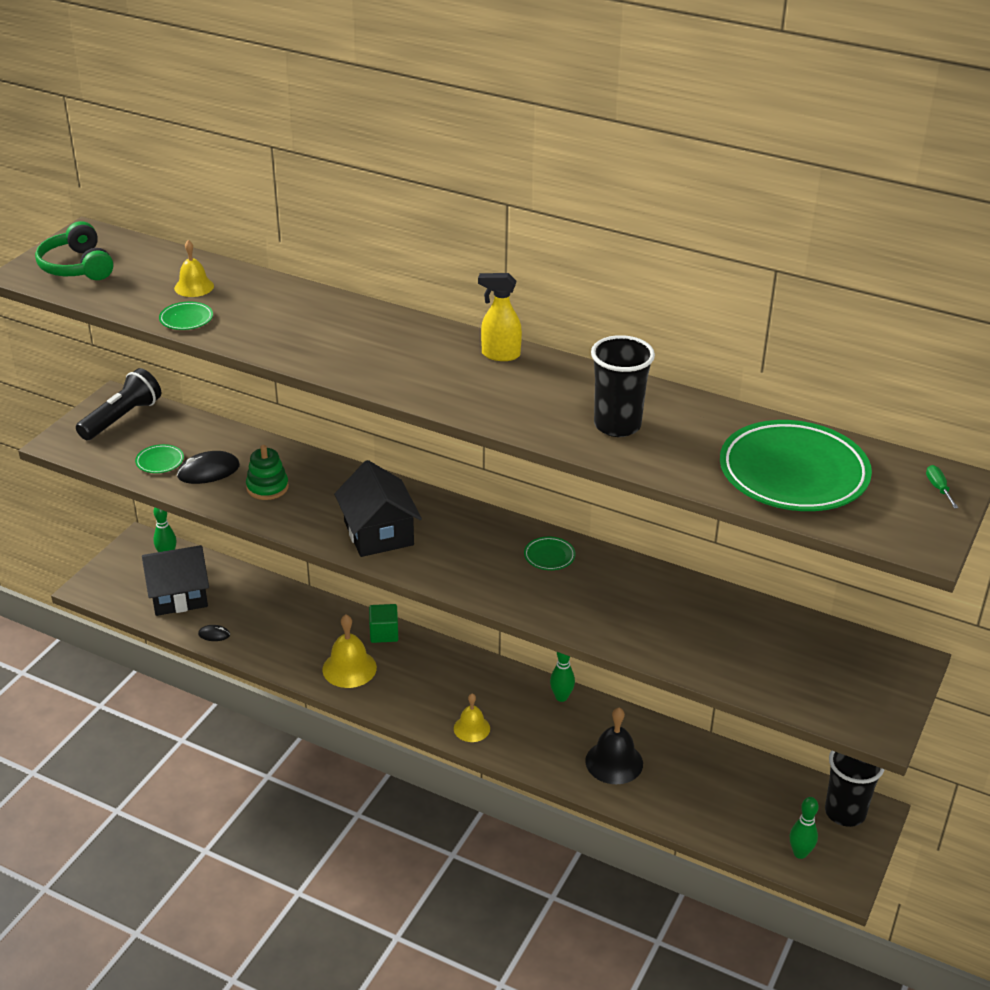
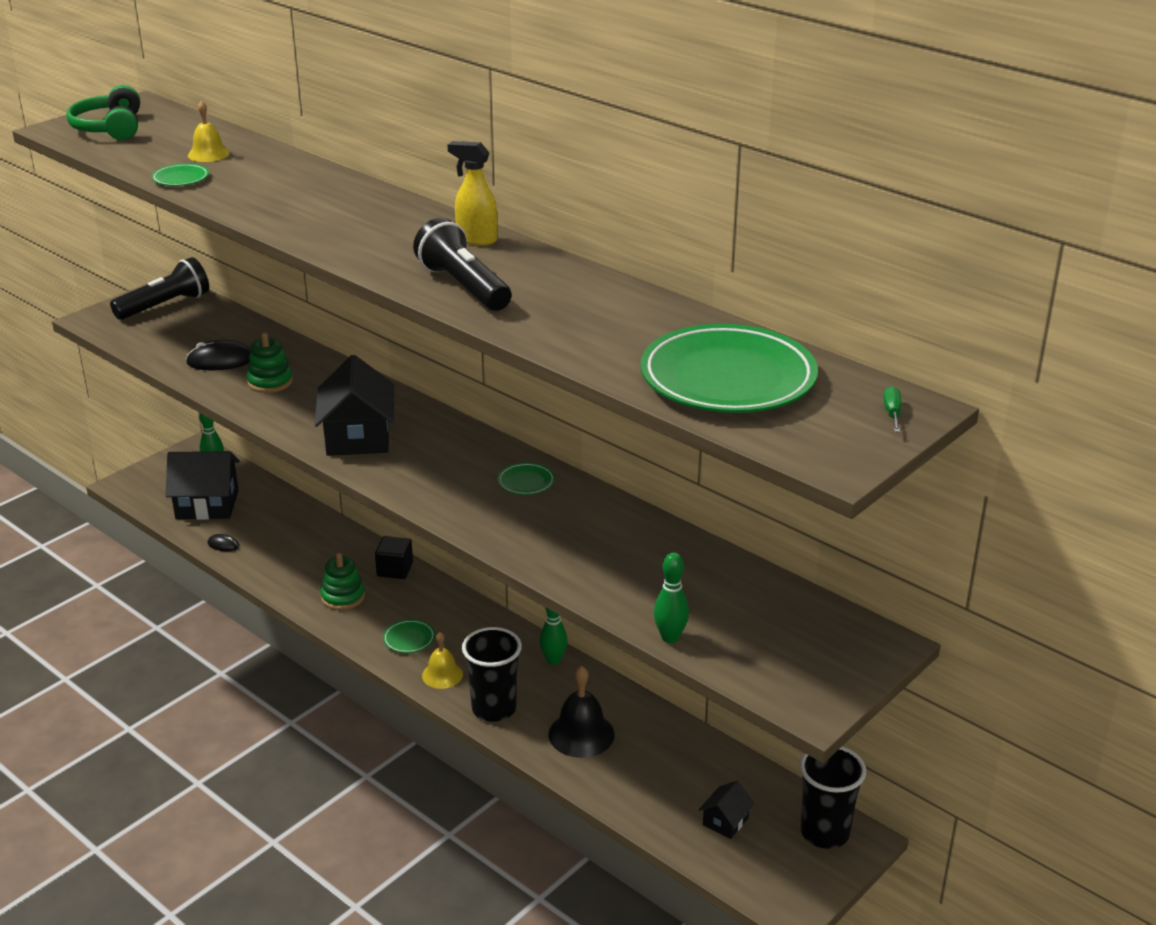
camera: 15 degrees right, 5 degrees down
green plate [135,444,184,473] -> green plate moved to [383,619,435,653]
yellow bell [322,615,377,688] -> green stacking toy [321,553,365,610]
green cube [369,604,398,643] -> black cube [375,536,413,579]
black cup [591,335,655,437] -> black cup moved to [462,627,522,722]
green bowling pin [790,797,819,859] -> green bowling pin moved to [654,552,689,643]
none -> black flashlight [413,218,511,311]
none -> black house [699,781,755,839]

